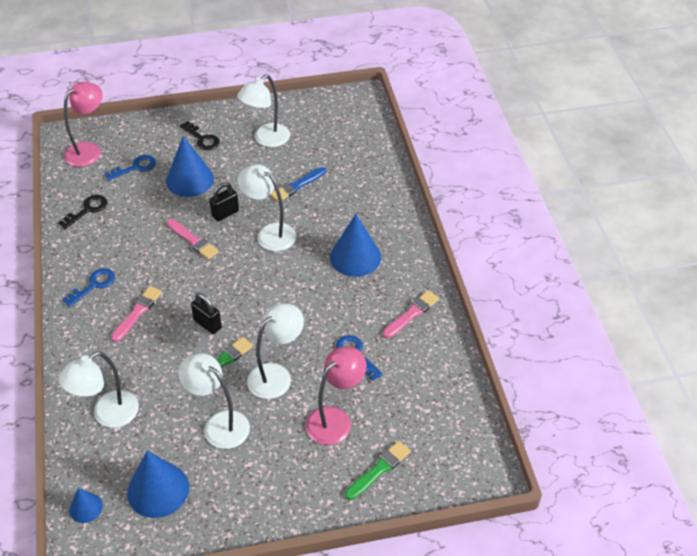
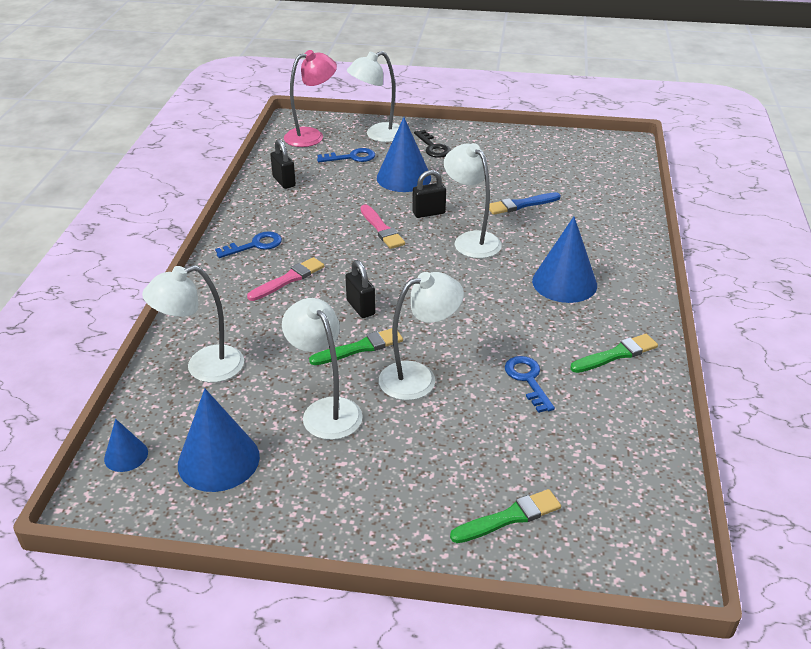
camera: 20 degrees right, 10 degrees down
black key [58,195,107,229] -> black padlock [270,139,296,189]
white lamp [237,74,290,147] -> white lamp moved to [347,51,400,142]
pink lamp [306,346,366,445] -> none
pink brush [383,290,439,338] -> green brush [570,334,658,373]

